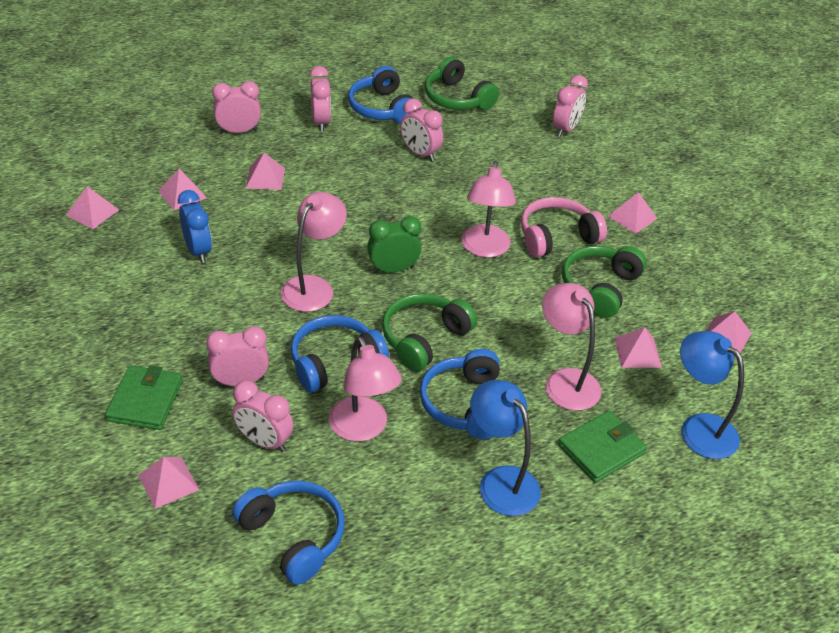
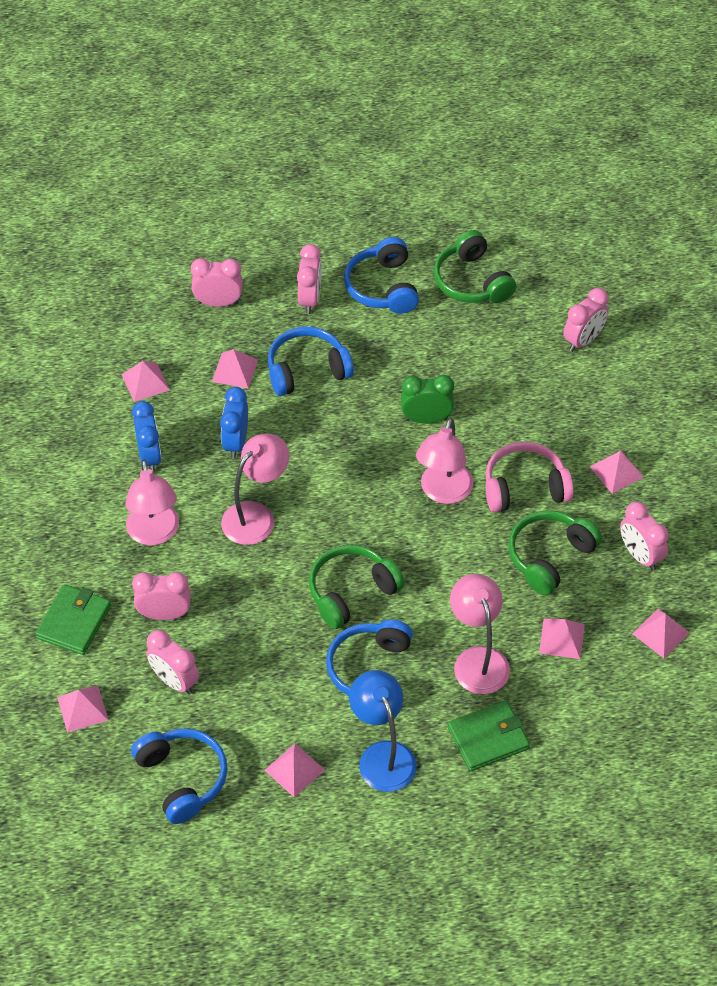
camera: 15 degrees right, 10 degrees up
pink pyramid [66,186,119,229] -> pink pyramid moved to [265,743,325,797]
blue headphones [291,315,389,393] -> blue headphones moved to [268,326,354,396]
pink lamp [329,336,402,441] -> pink lamp moved to [126,460,179,546]
green clock [367,216,421,273] -> green clock moved to [401,375,454,424]
pink clock [400,98,443,162] -> pink clock moved to [620,502,669,571]
blue lamp [680,331,744,459] -> none
none -> blue clock [220,387,248,459]

